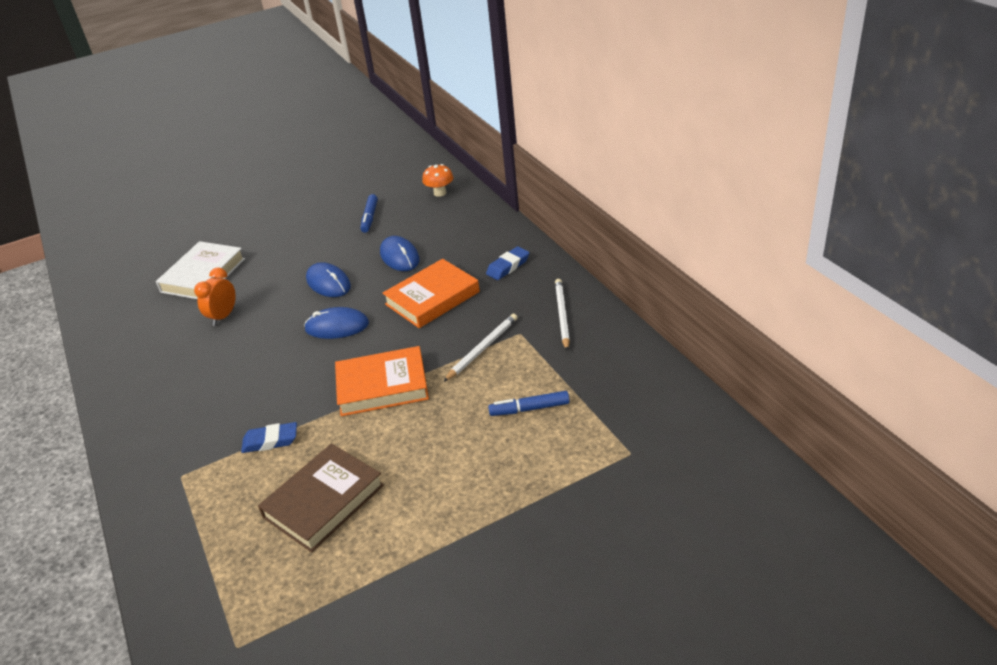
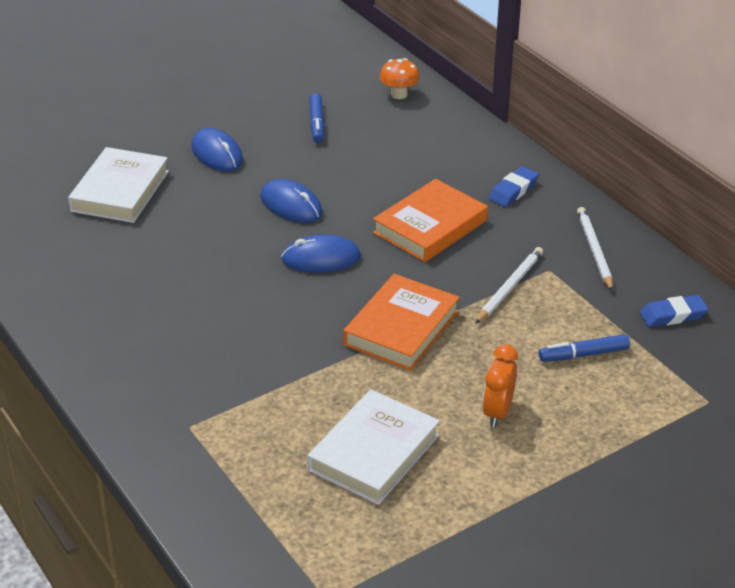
camera: 10 degrees left, 0 degrees up
orange clock [194,268,236,326] -> orange clock moved to [483,345,518,427]
blue eraser [241,422,297,453] -> blue eraser moved to [640,295,708,327]
brown book [258,443,384,552] -> white book [308,389,440,505]
orange book [335,346,429,416] -> orange book turned 45 degrees counterclockwise [343,274,460,371]
blue mouse [380,236,420,271] -> blue mouse moved to [191,128,243,171]

